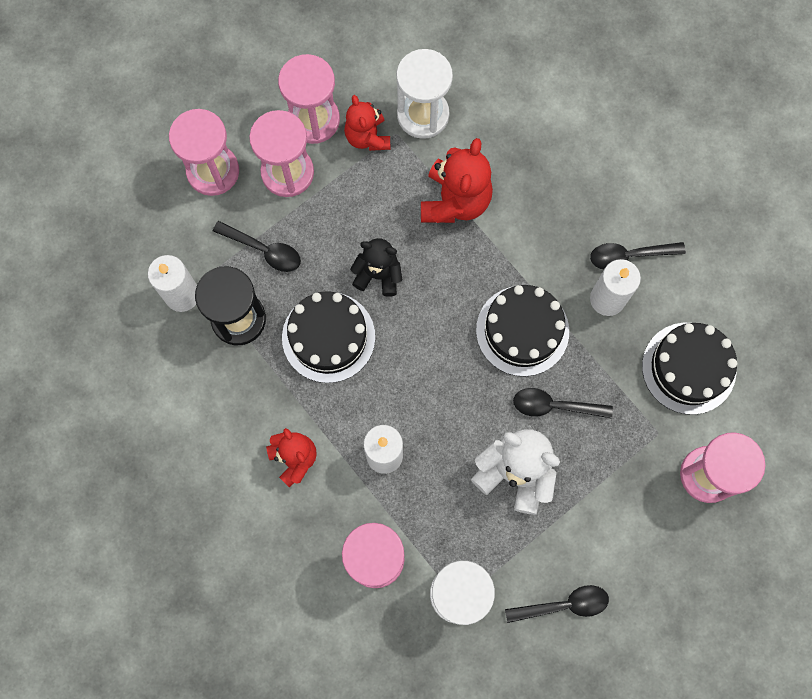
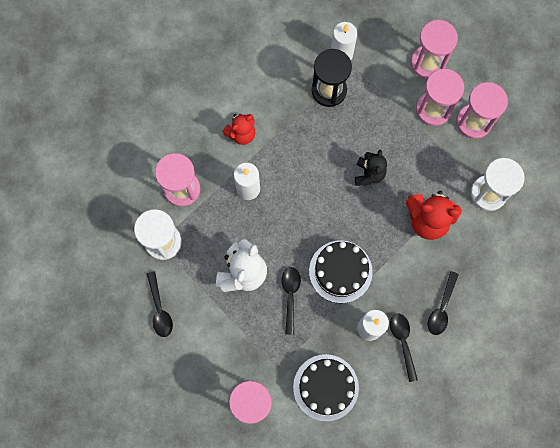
camera: 85 degrees right, 0 degrees up
black spoon [213,221,301,272] -> black spoon moved to [428,271,459,335]
black cake [282,291,375,383] -> none
red teddy bear [344,95,391,151] -> none

